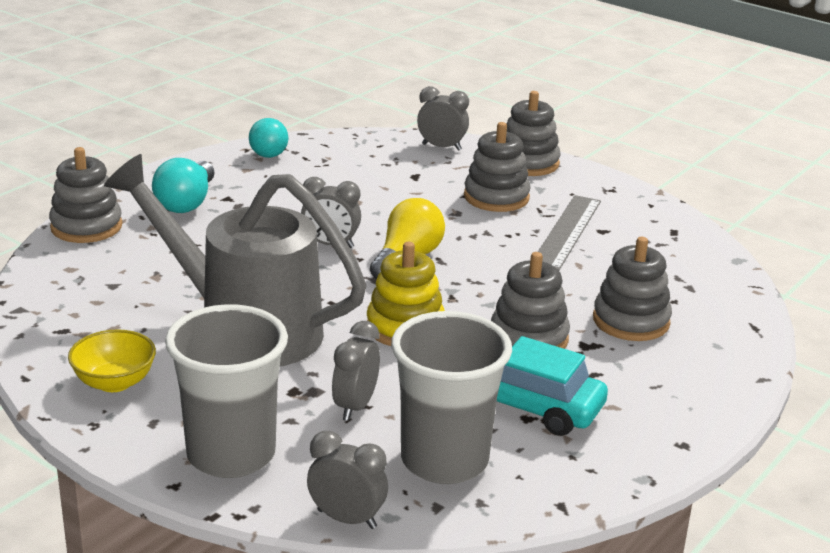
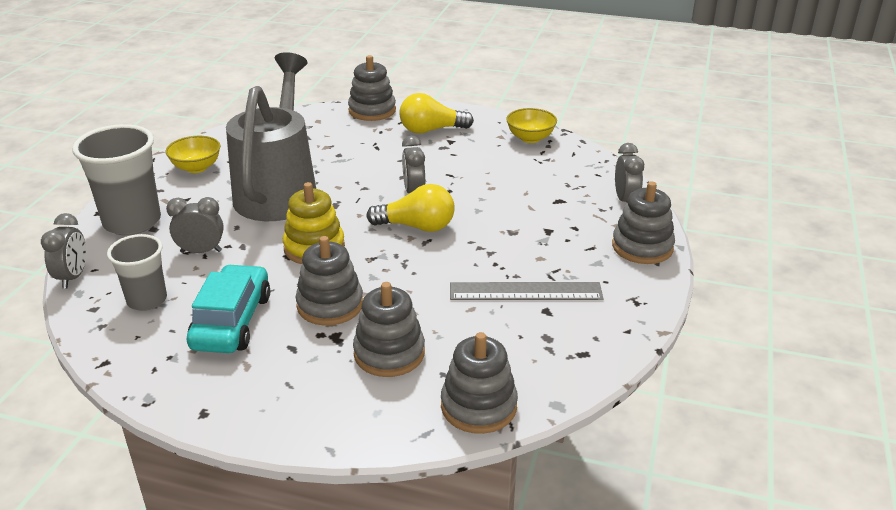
camera: 70 degrees right, 5 degrees up
turquoise light bulb [152,158,215,213] -> yellow light bulb [399,93,474,134]
turquoise ball [249,118,288,158] -> yellow bowl [506,108,557,143]
grey cup [391,311,512,484] -> grey cup [107,234,167,311], size x0.62
grey stacking toy [464,122,531,212] -> grey stacking toy moved to [441,332,518,434]

